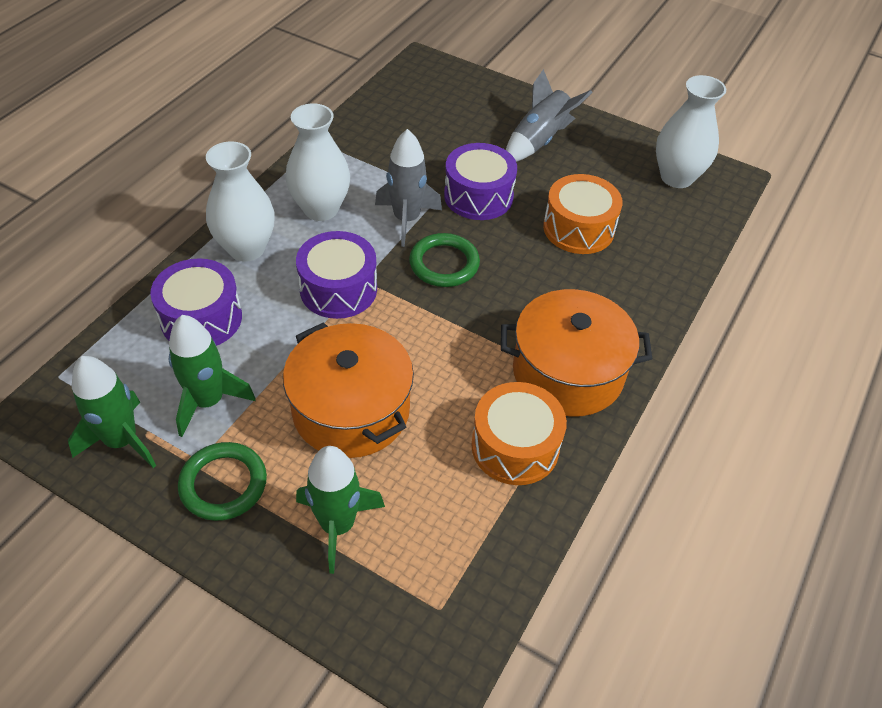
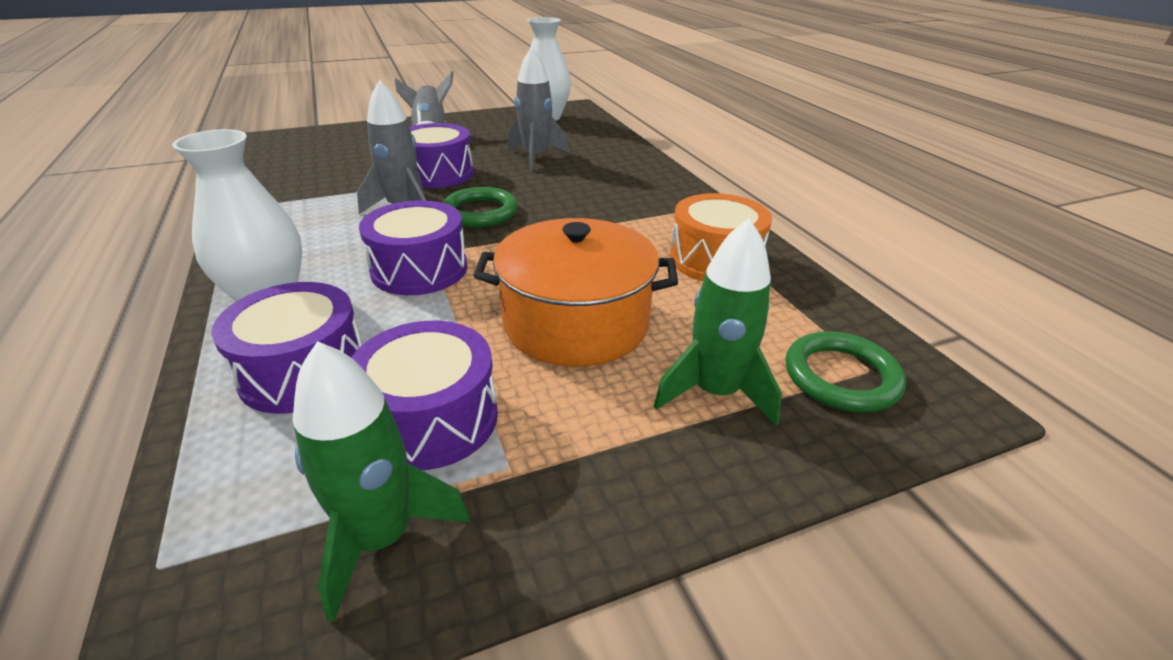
camera: 50 degrees left, 15 degrees down
green rocket [169,315,256,437] -> purple drum [351,321,498,470]
green ring [178,442,267,521] -> green ring moved to [786,331,906,412]
white vase [286,103,350,221] -> none
orange pot [501,289,652,417] -> none
orange drum [543,174,623,254] -> grey rocket [508,47,569,171]

